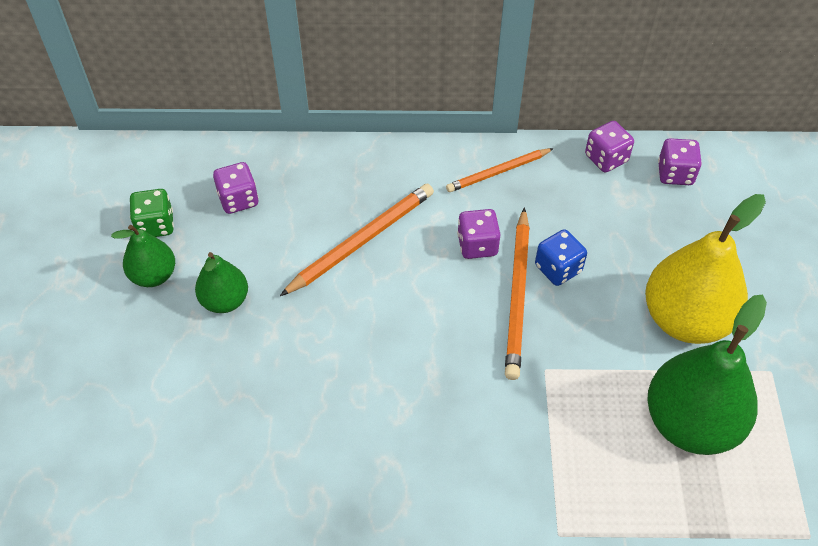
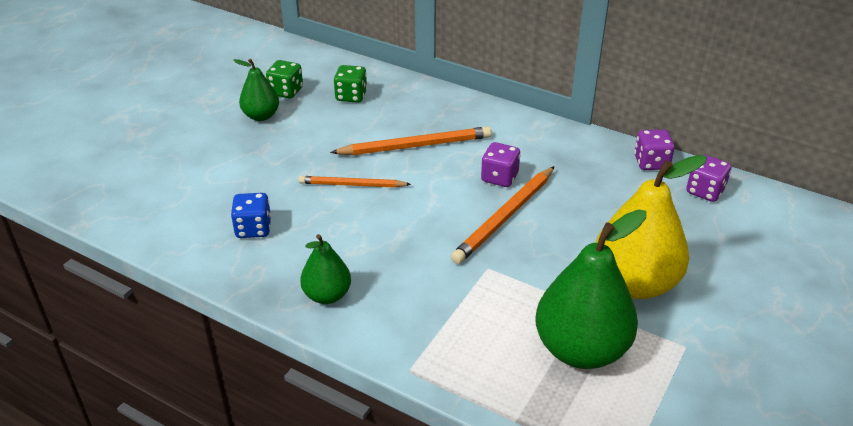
camera: 30 degrees right, 15 degrees down
green pear [195,252,248,313] -> green pear moved to [300,234,351,304]
purple dice [213,162,259,214] -> green dice [334,65,367,103]
orange pencil [446,148,554,192] -> orange pencil moved to [299,176,411,188]
blue dice [535,229,587,286] -> blue dice moved to [231,193,271,238]

